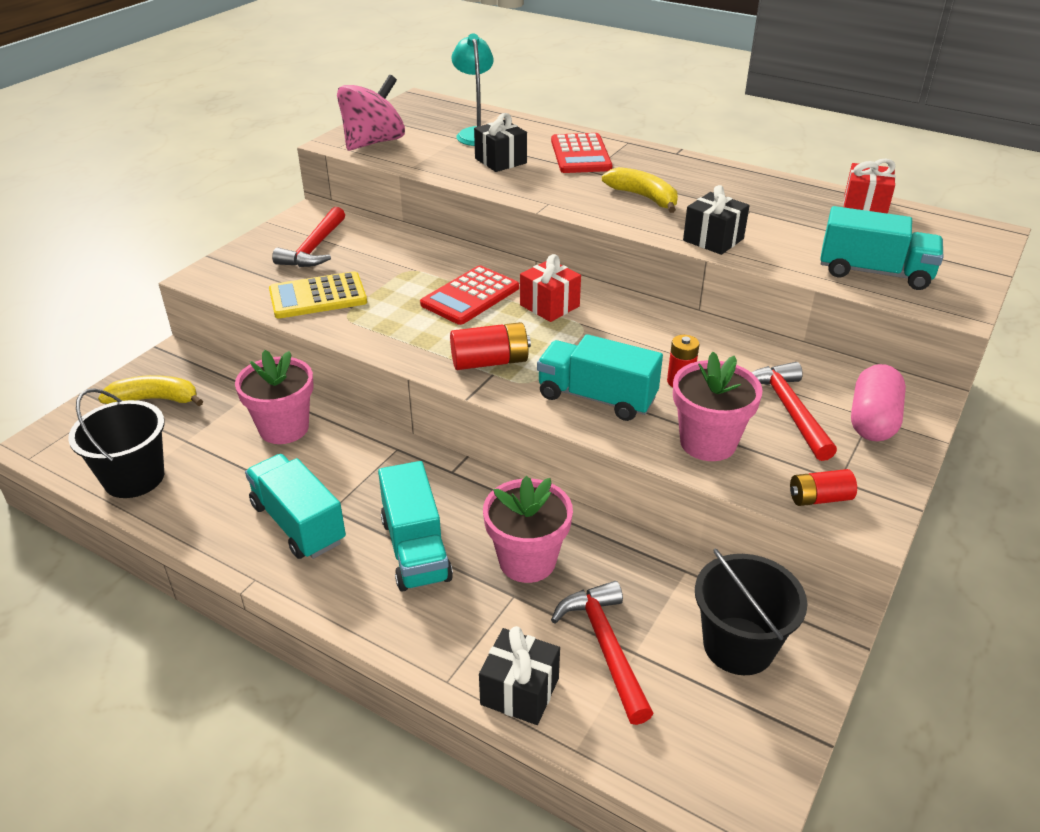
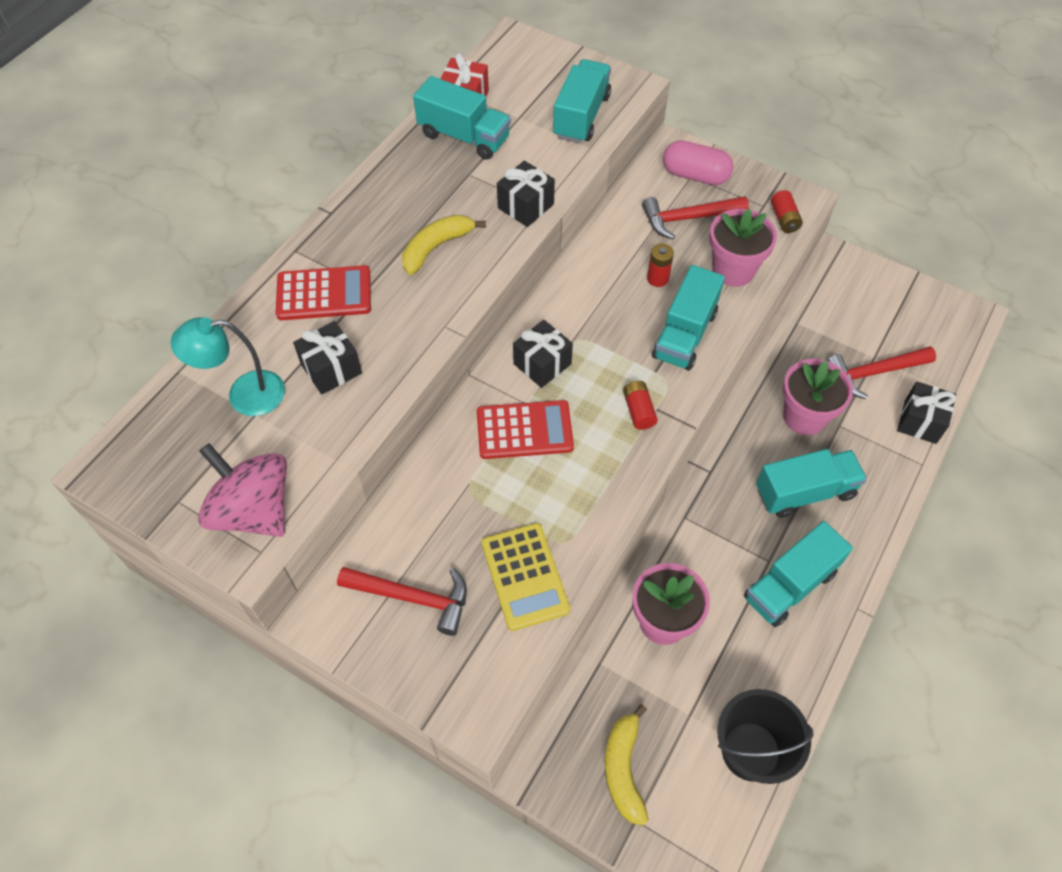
camera: 90 degrees left, 20 degrees up
red calculator [420,265,519,325] -> red calculator turned 45 degrees counterclockwise [477,400,574,459]
red battery [450,322,531,370] -> red battery [623,381,658,430], size x0.66
red gift [520,254,581,322] -> black gift [513,320,573,388]
black bucket [695,549,807,675] -> none
none -> turquoise truck [413,76,511,160]

